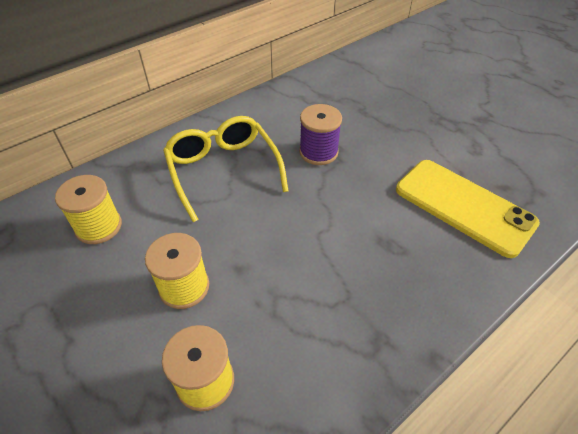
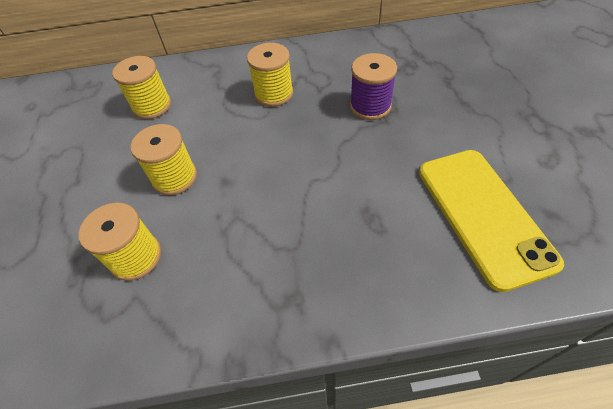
camera: 35 degrees right, 5 degrees up
yellow glasses [163,116,288,222] -> yellow spool [247,43,293,107]

